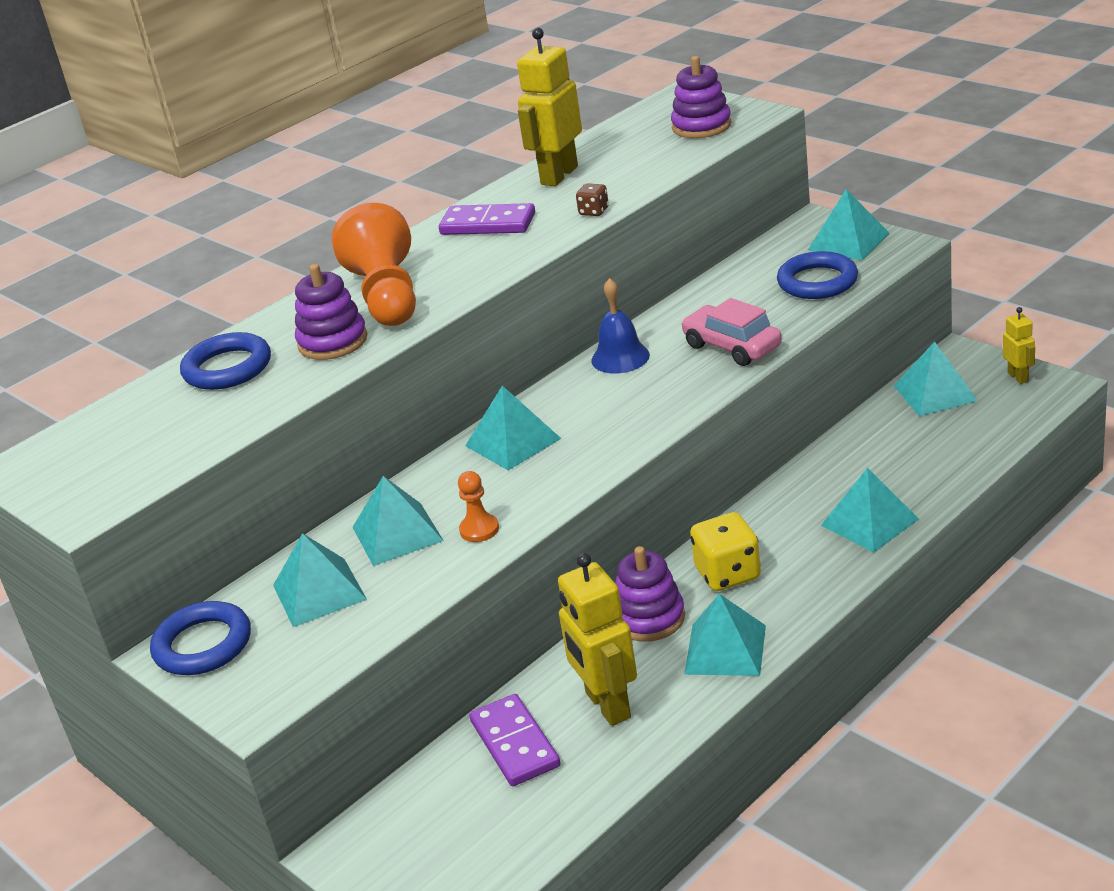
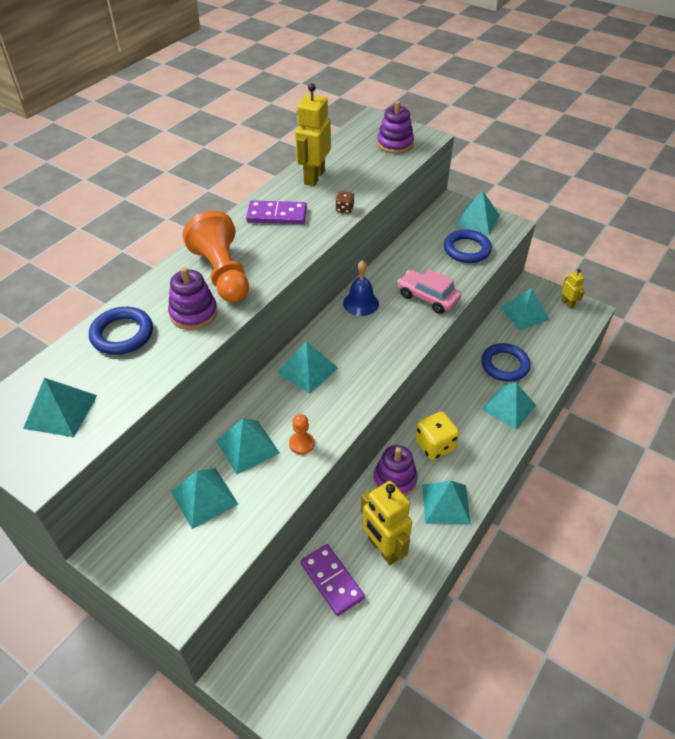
camera: 15 degrees left, 15 degrees up
blue ring [150,601,251,675] -> blue ring moved to [481,343,531,382]
none -> turquoise pyramid [23,378,97,437]

